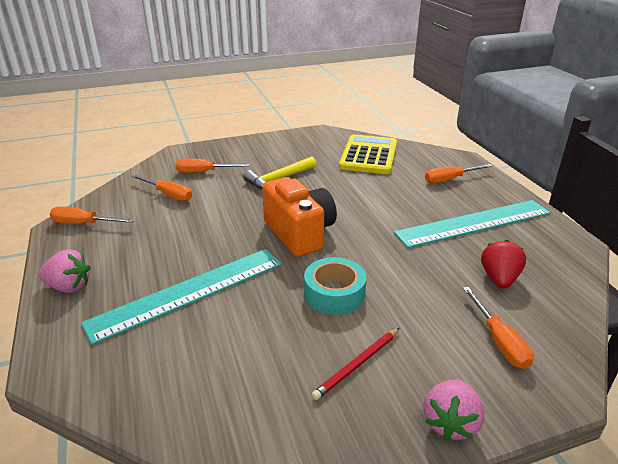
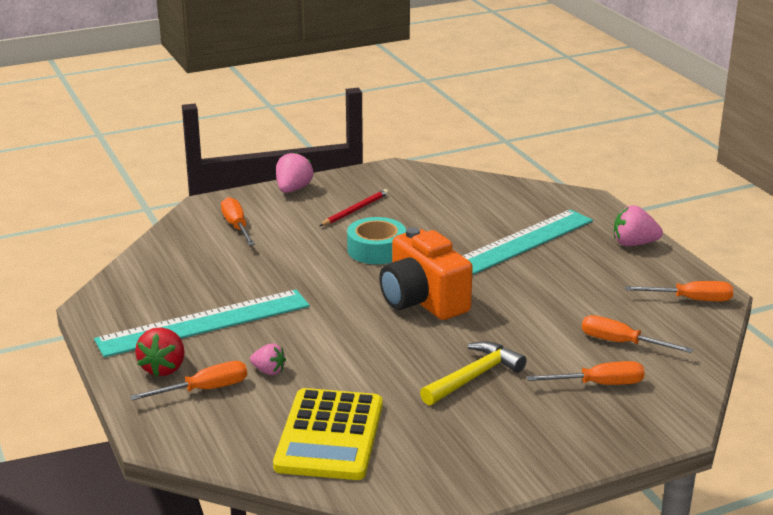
camera: 175 degrees right, 5 degrees down
red strawberry [481,240,526,289] -> red strawberry moved to [135,327,185,377]
none -> pink strawberry [250,343,286,375]

